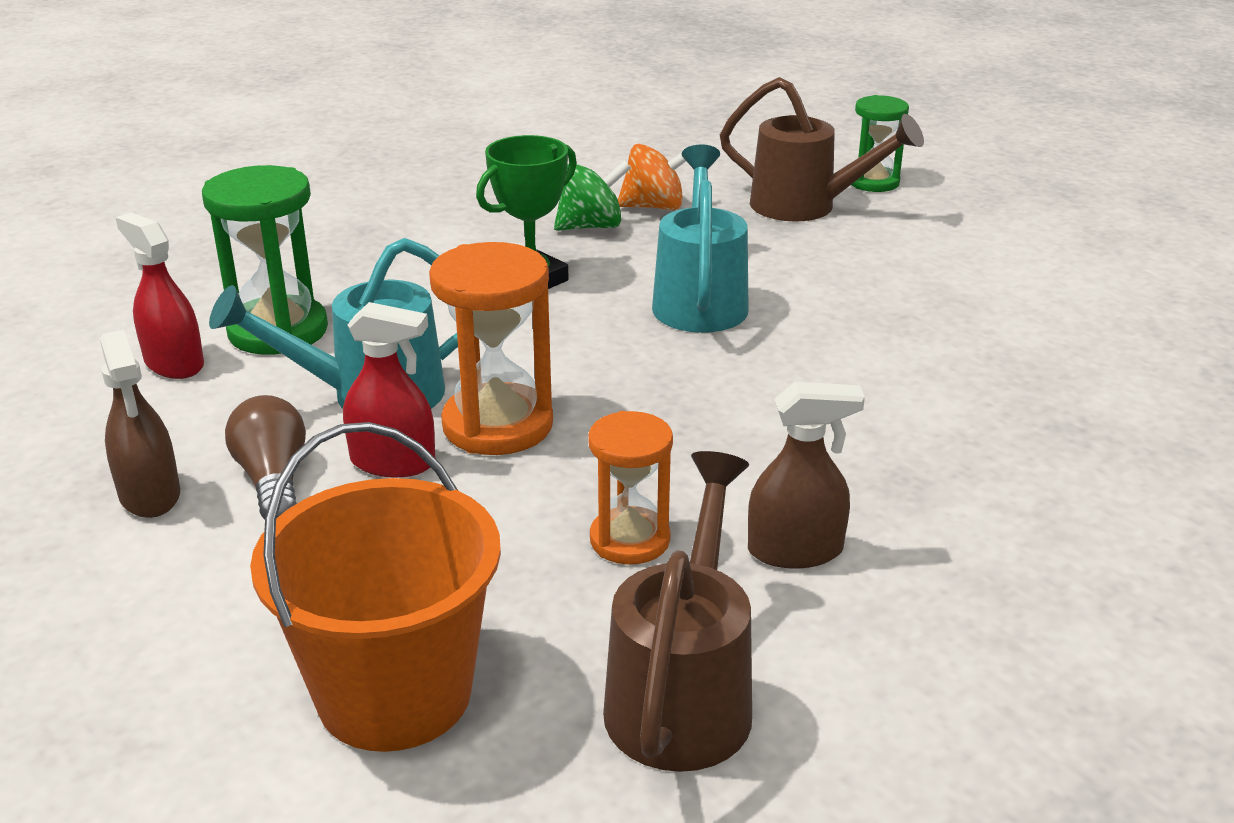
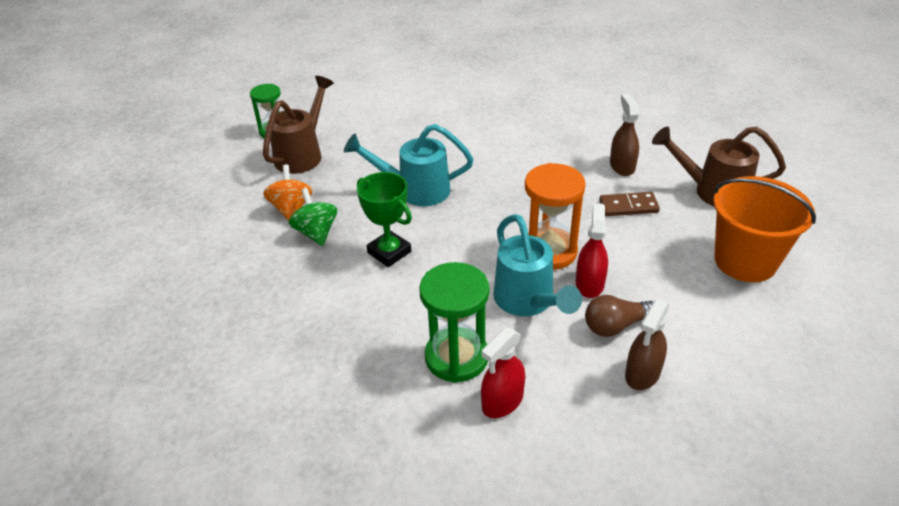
camera: 90 degrees left, 10 degrees up
brown spray bottle [100,330,180,518] -> brown spray bottle turned 150 degrees clockwise [625,299,670,390]
orange hourglass [588,411,673,565] -> brown domino [599,192,660,216]

